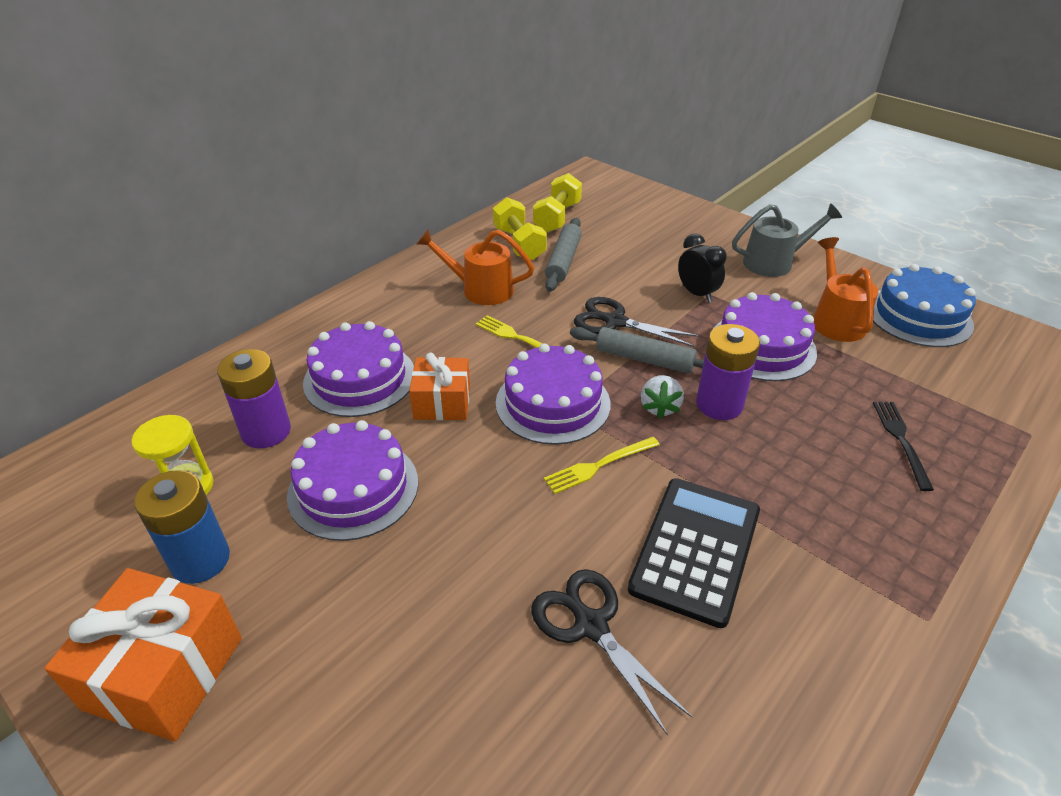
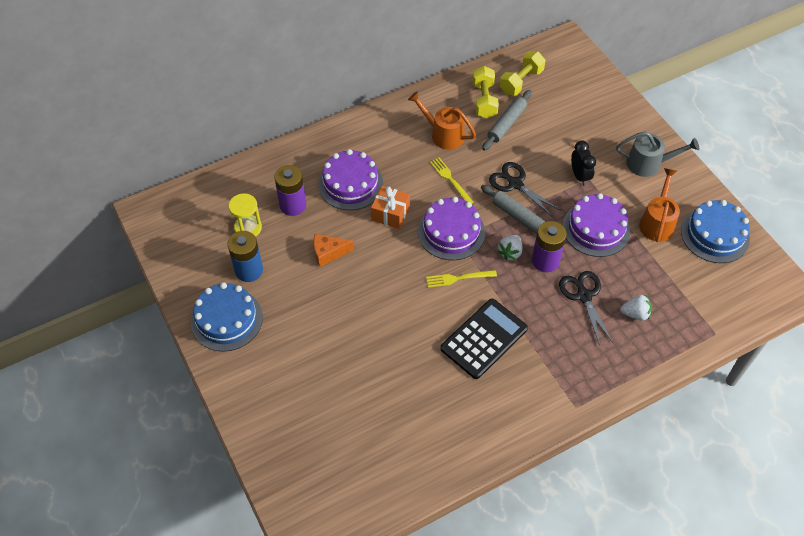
camera: 20 degrees right, 15 degrees up
orange gift [44,568,242,742] -> blue cake [191,282,263,352]
purple cake [287,420,418,541] -> orange cheese [314,234,354,267]
black scissors [531,569,692,736] -> black scissors moved to [559,271,613,345]
black fork [873,402,934,491] -> white strawberry [620,294,652,321]

